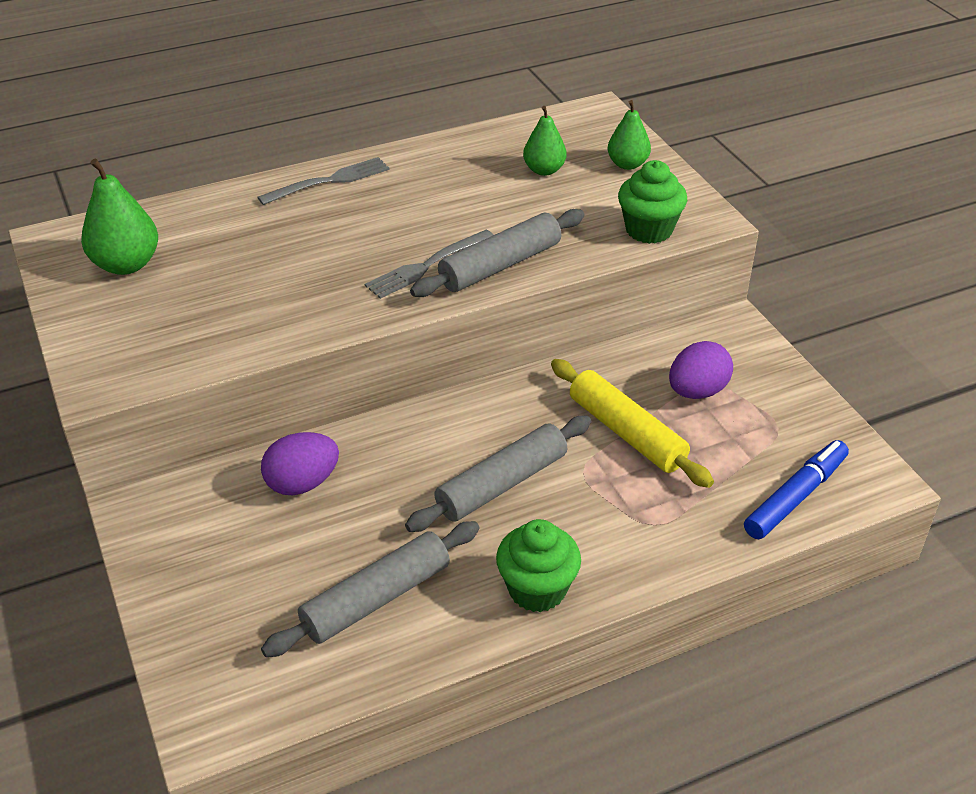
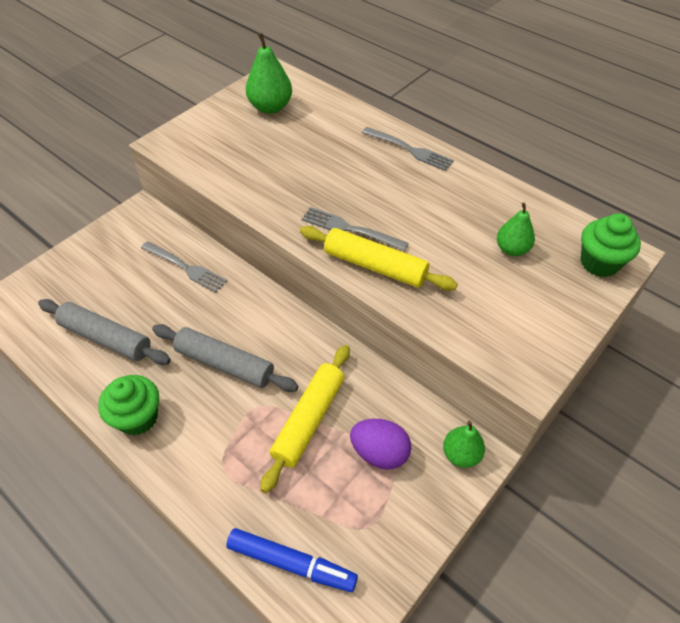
camera: 65 degrees right, 10 degrees up
purple egg [261,432,339,495] -> grey fork [141,241,227,293]
grey rolling pin [410,209,584,297] -> yellow rolling pin [300,226,458,291]
green pear [608,100,651,170] -> green pear moved to [443,421,485,468]
green cupcake [618,160,687,244] -> green cupcake moved to [581,213,641,277]

